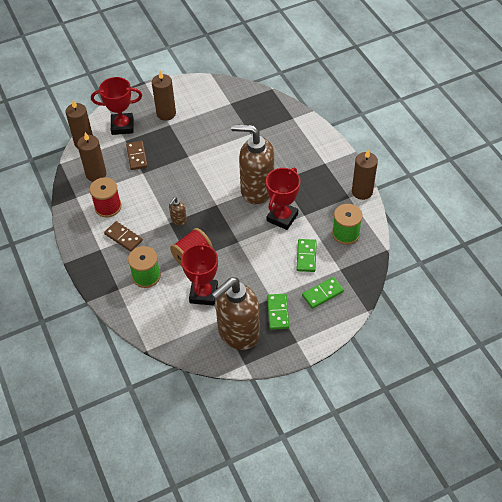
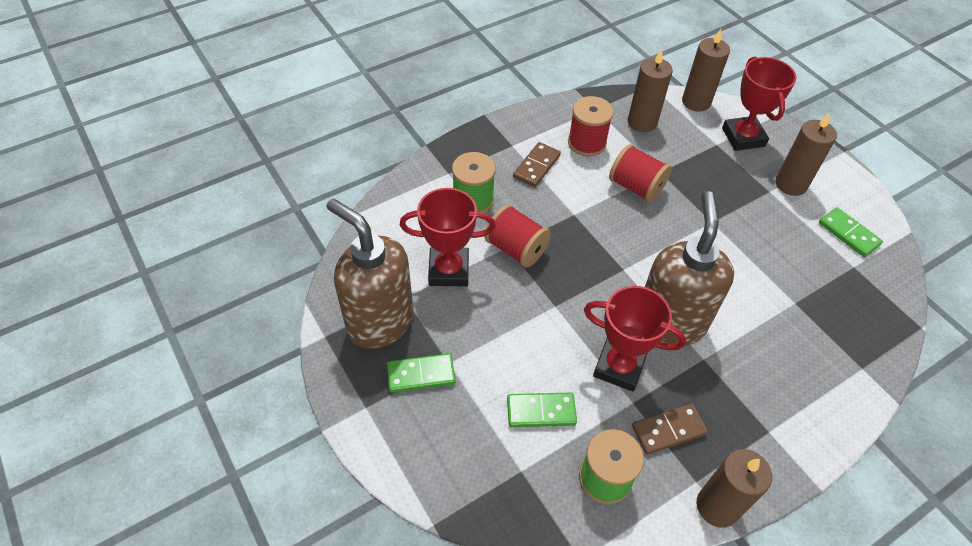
camera: 80 degrees right, 0 degrees up
brown domino [126,141,148,170] -> brown domino moved to [632,404,708,455]
brown soap dispenser [169,197,187,225] -> none
green domino [302,277,344,309] -> green domino moved to [819,207,883,257]
none -> red spool [609,144,672,202]

